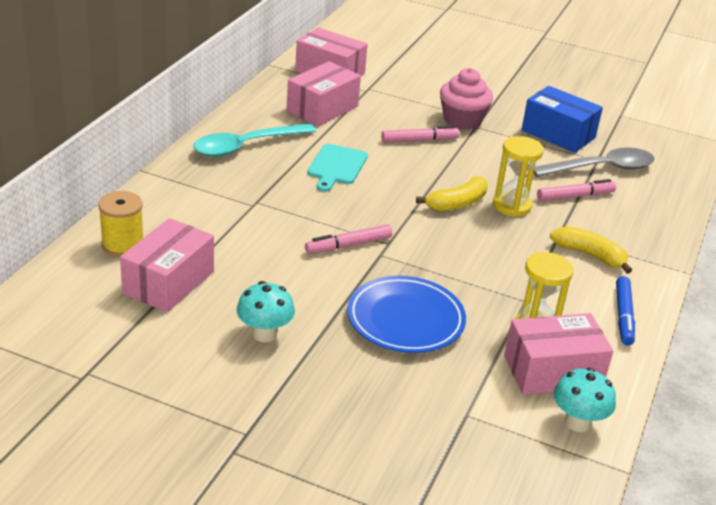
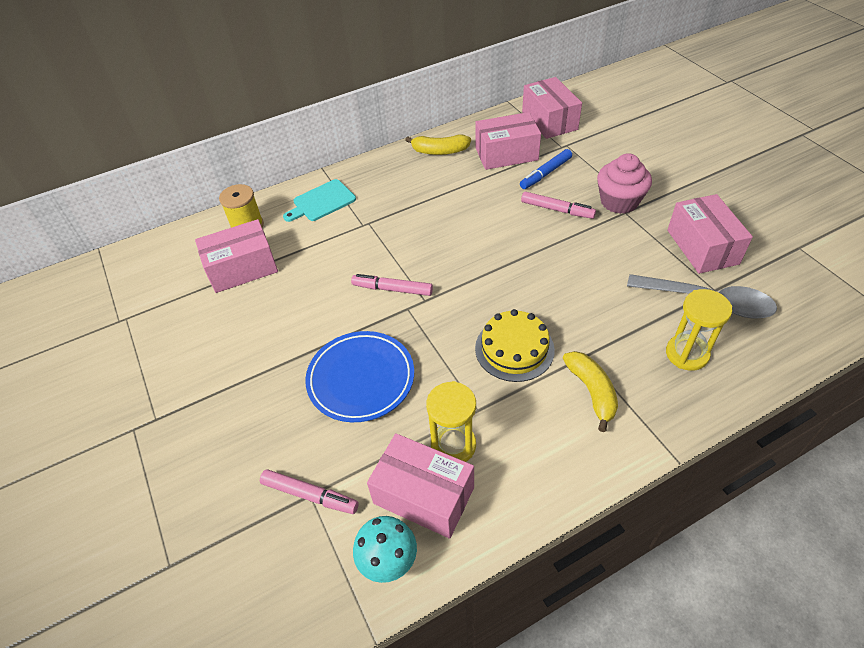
camera: 45 degrees right, 15 degrees up
turquoise spoon [193,123,316,157] -> none
turquoise mushroom [237,281,295,342] -> none
turquoise cutting board [307,144,368,192] -> turquoise cutting board moved to [283,179,356,222]
yellow banana [416,177,488,211] -> yellow banana moved to [405,134,471,155]
yellow hourglass [493,136,544,217] -> yellow hourglass moved to [666,289,732,371]
blue box [521,86,603,153] -> pink box [667,194,753,274]
pink marker [537,179,616,201] -> pink marker moved to [260,469,359,514]
blue marker [616,276,635,345] -> blue marker moved to [520,149,572,189]
none -> yellow cake [475,309,555,382]

